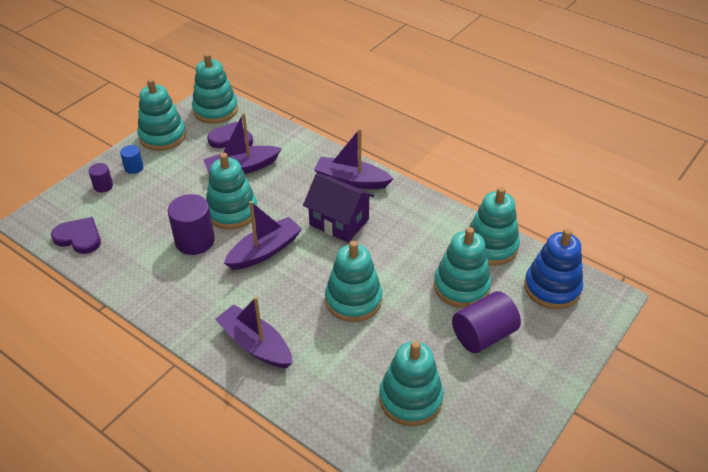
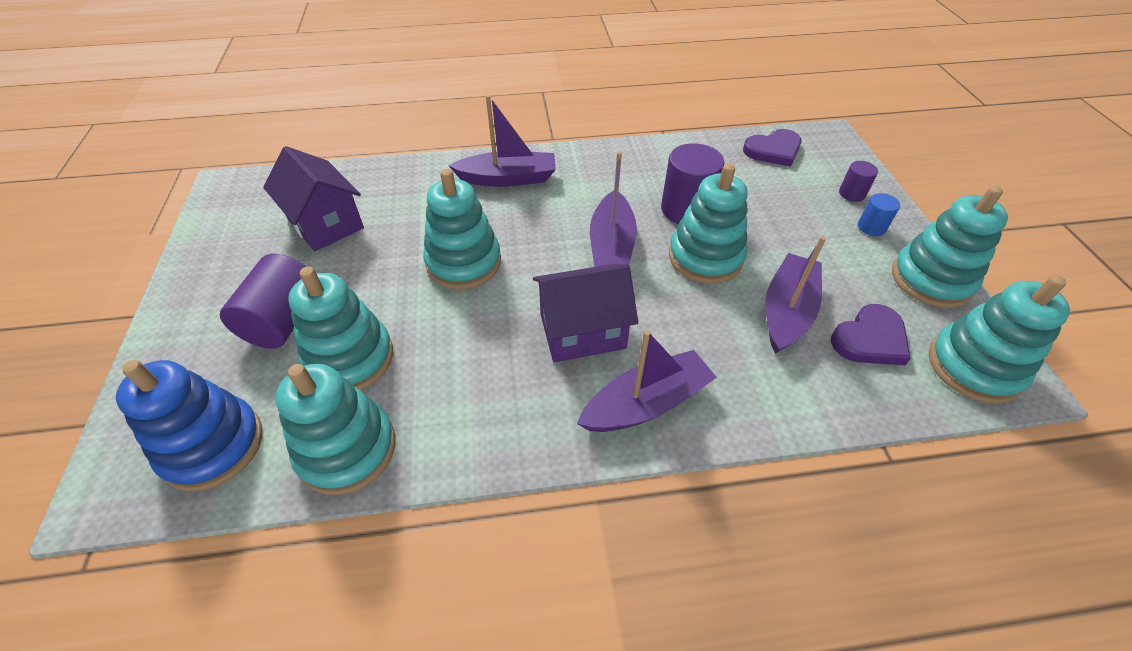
camera: 135 degrees right, 5 degrees up
turquoise stacking toy [379,341,444,426] -> purple house [263,146,364,251]

